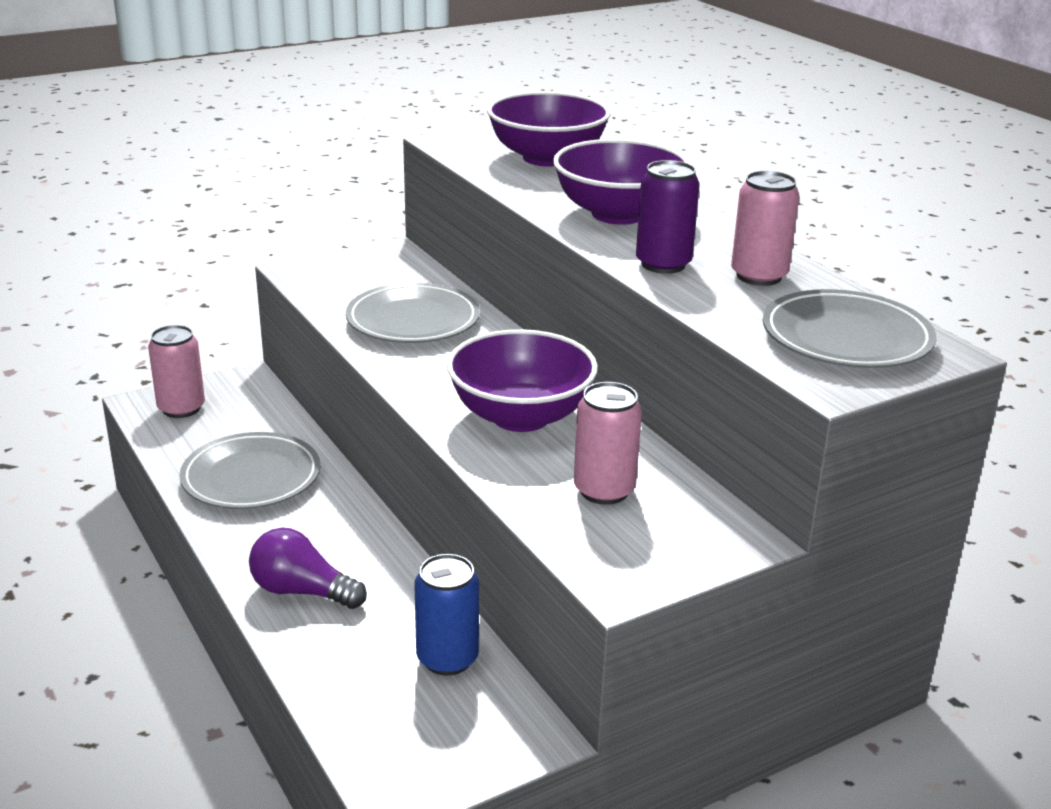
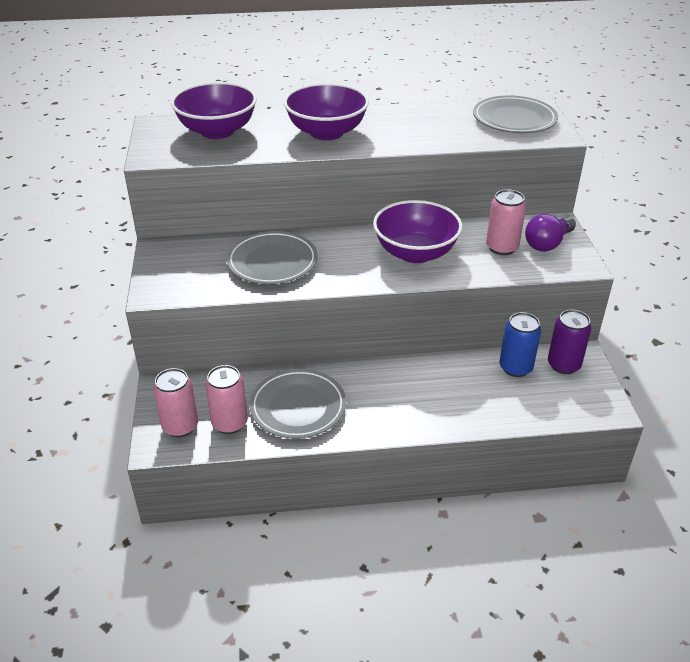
camera: 65 degrees left, 10 degrees up
purple light bulb [249,528,367,609] -> purple light bulb moved to [525,214,576,252]
purple can [636,160,700,274] -> purple can moved to [548,310,591,374]
pink can [731,171,799,286] -> pink can moved to [205,365,248,434]

